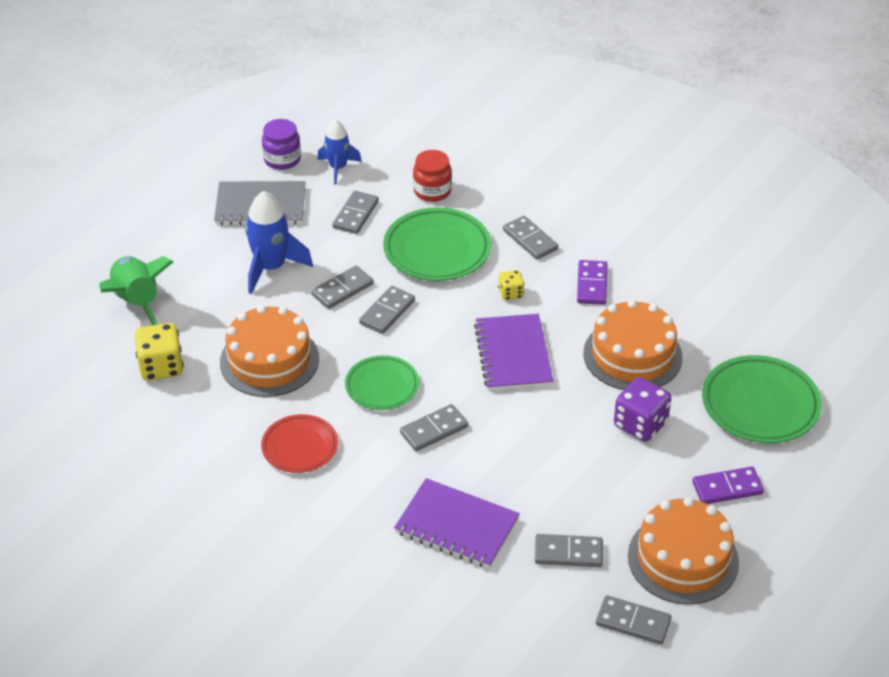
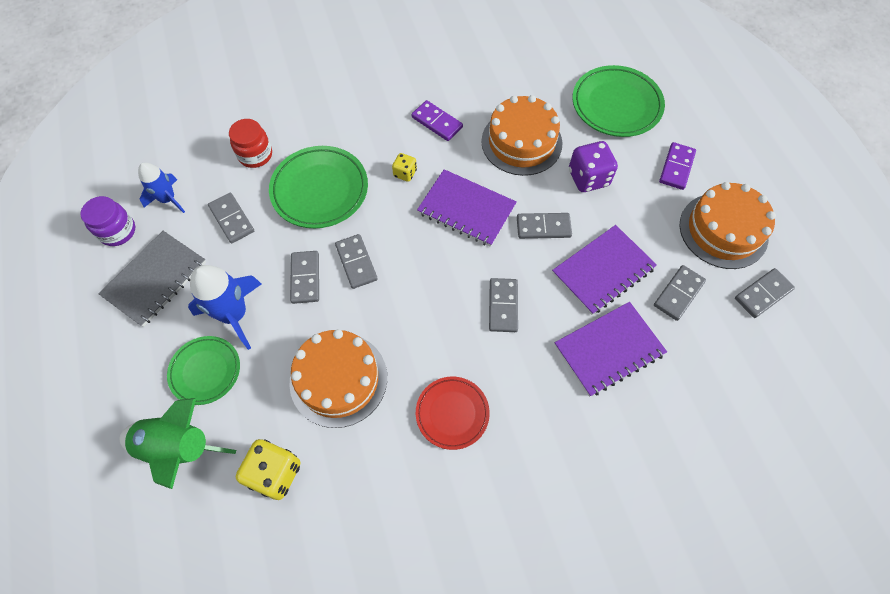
camera: 55 degrees left, 20 degrees up
green plate [345,355,419,410] -> green plate moved to [167,336,240,405]
grey domino [503,216,558,260] -> grey domino moved to [517,213,572,239]
none -> purple notebook [552,225,657,315]

